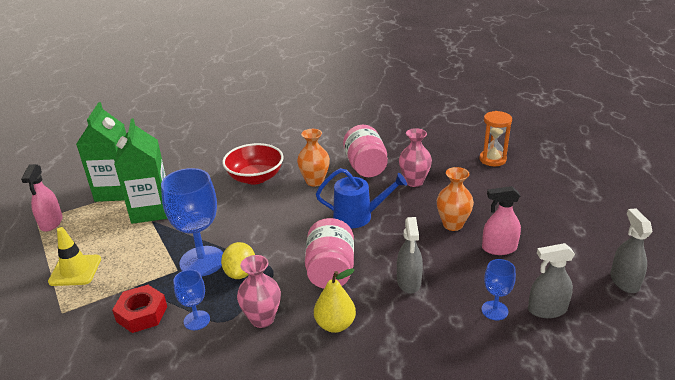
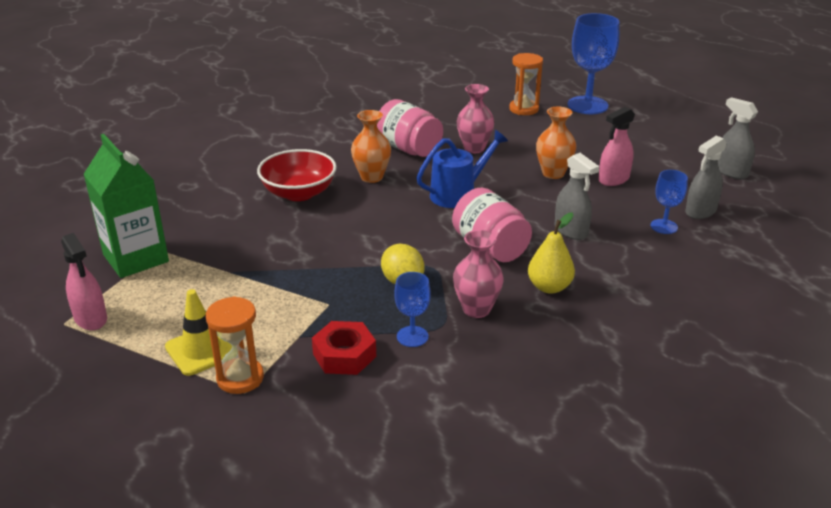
camera: 35 degrees left, 0 degrees up
green carton [114,118,167,224] -> none
blue goblet [161,168,223,276] -> blue goblet moved to [567,13,620,114]
none -> orange hourglass [206,296,264,394]

